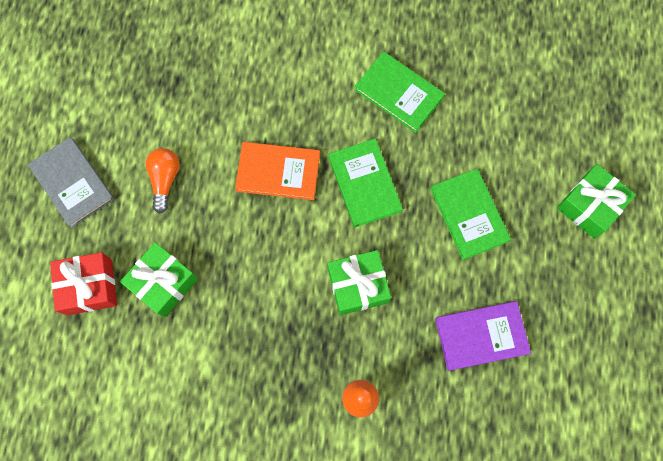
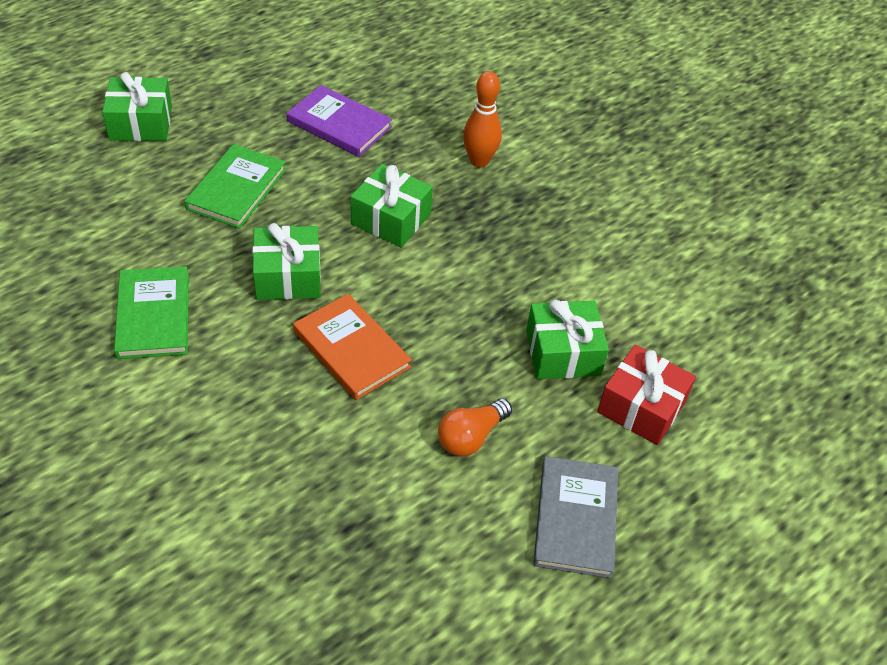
camera: 140 degrees left, 25 degrees down
green book [329,139,403,227] -> green gift [252,223,321,300]

